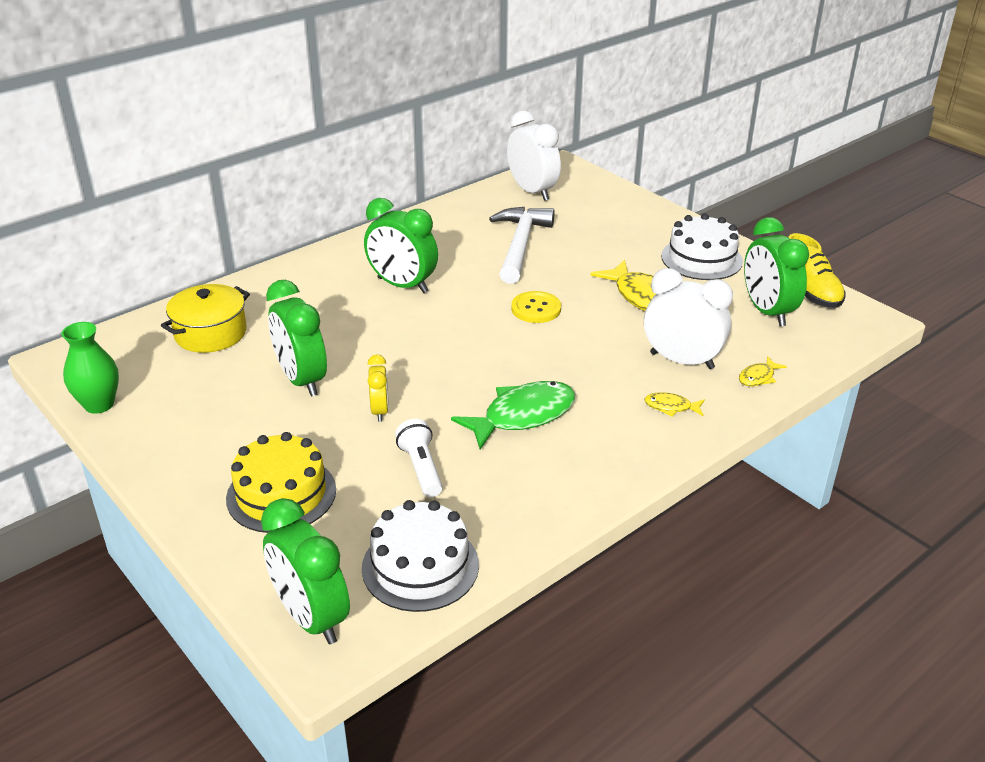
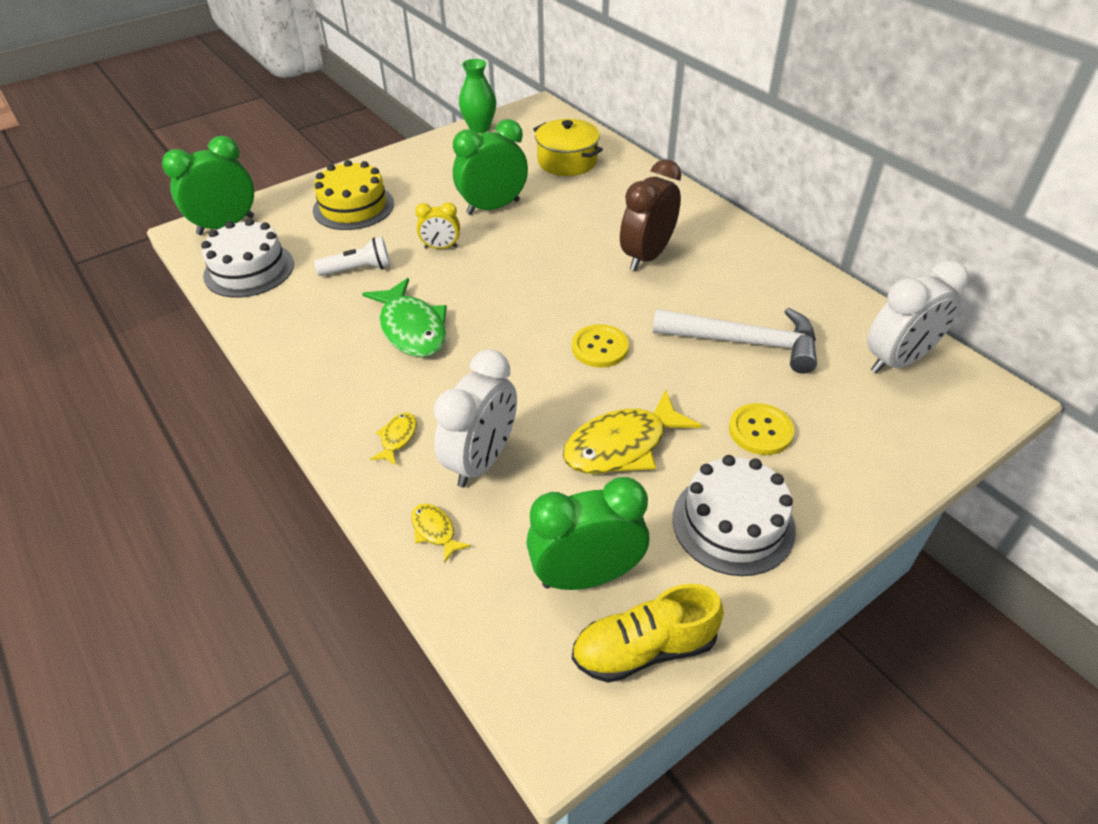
camera: 95 degrees right, 10 degrees up
green clock [364,198,438,293] -> brown clock [620,159,681,271]
none -> yellow button [729,403,794,455]

